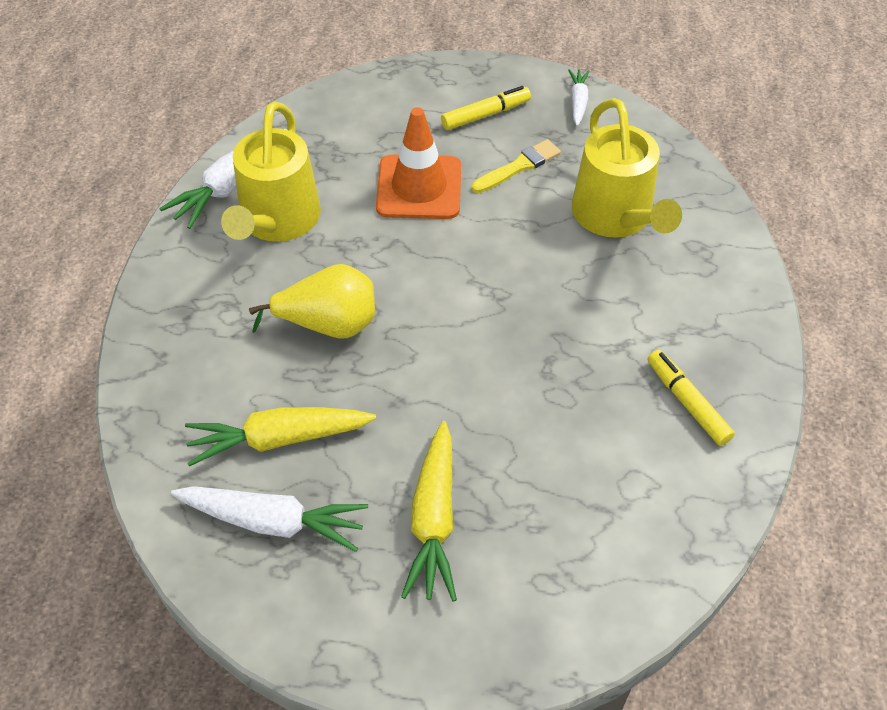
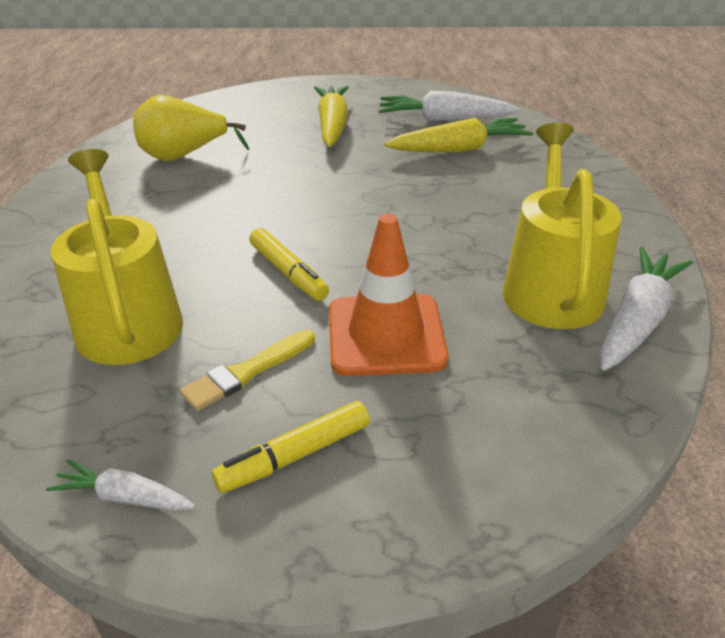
camera: 175 degrees right, 15 degrees down
yellow pear [249,264,375,339] -> yellow pear moved to [133,95,250,161]
white carrot [568,69,590,126] -> white carrot turned 105 degrees clockwise [46,459,195,511]
yellow marker [648,350,735,446] -> yellow marker moved to [249,228,329,301]

